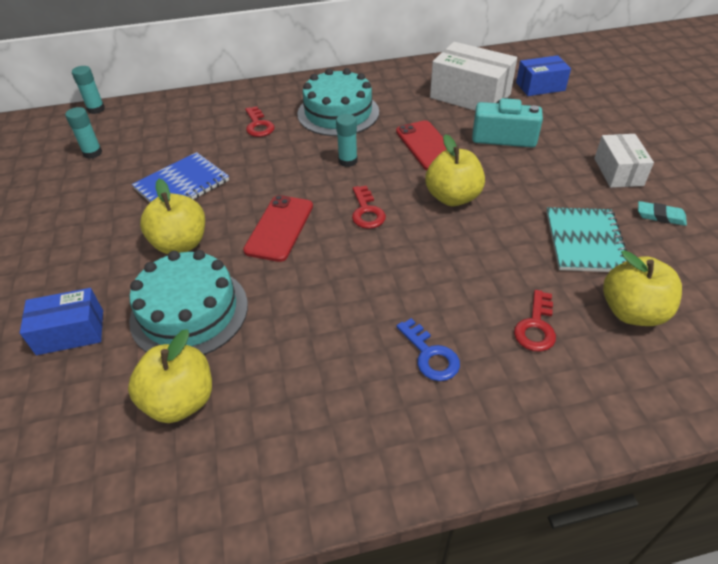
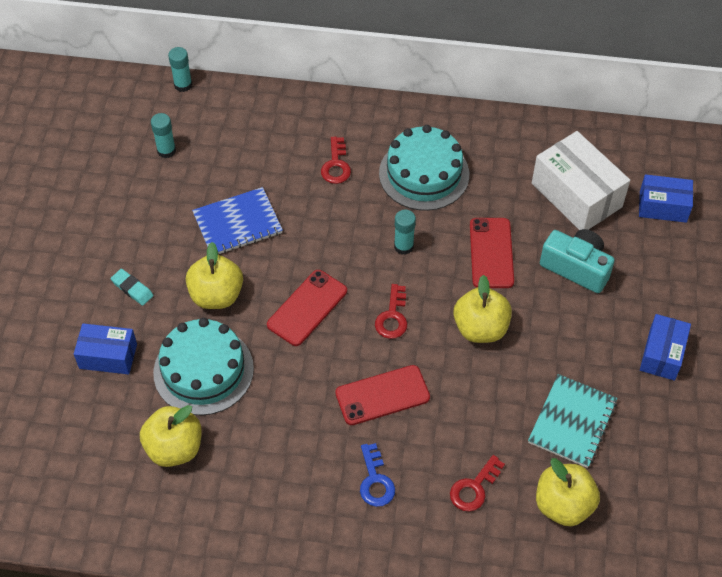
camera: 20 degrees right, 10 degrees up
white box [594,134,654,188] -> blue box [640,314,691,381]
turquoise eraser [638,201,687,226] -> turquoise eraser moved to [111,269,154,306]
none -> red phone [335,365,430,425]

